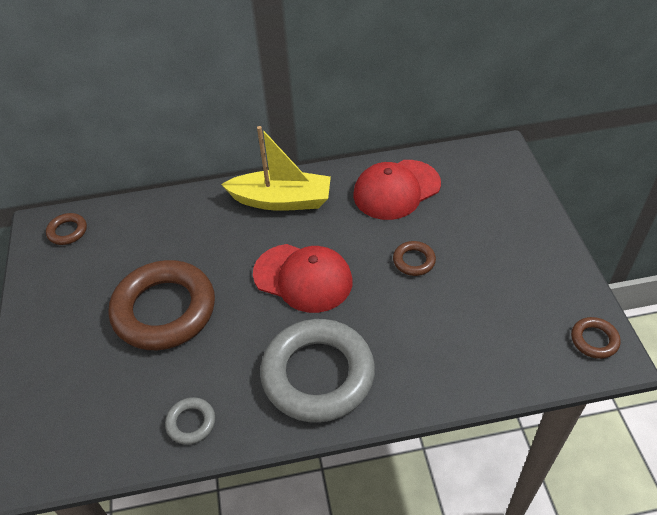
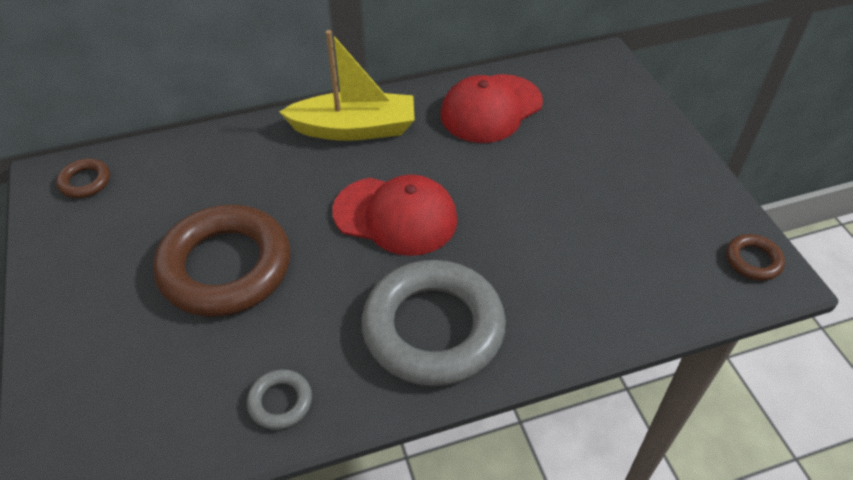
camera: 10 degrees left, 0 degrees up
brown ring [393,241,436,276] -> none

